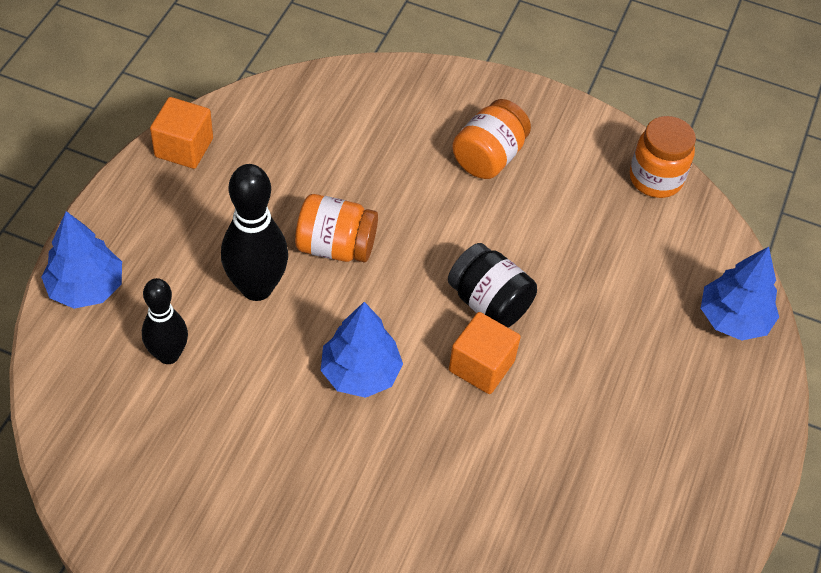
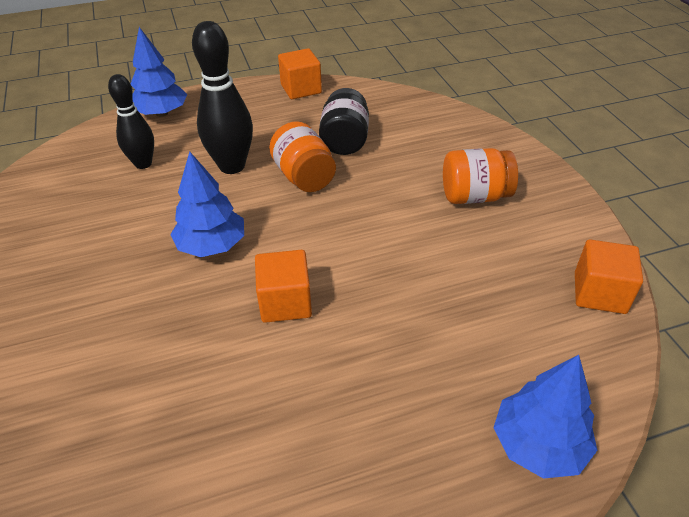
camera: 55 degrees right, 10 degrees down
black jar [448,243,537,327] -> black jar moved to [319,88,369,155]
orange jar [630,116,696,198] -> orange cube [575,240,643,314]

